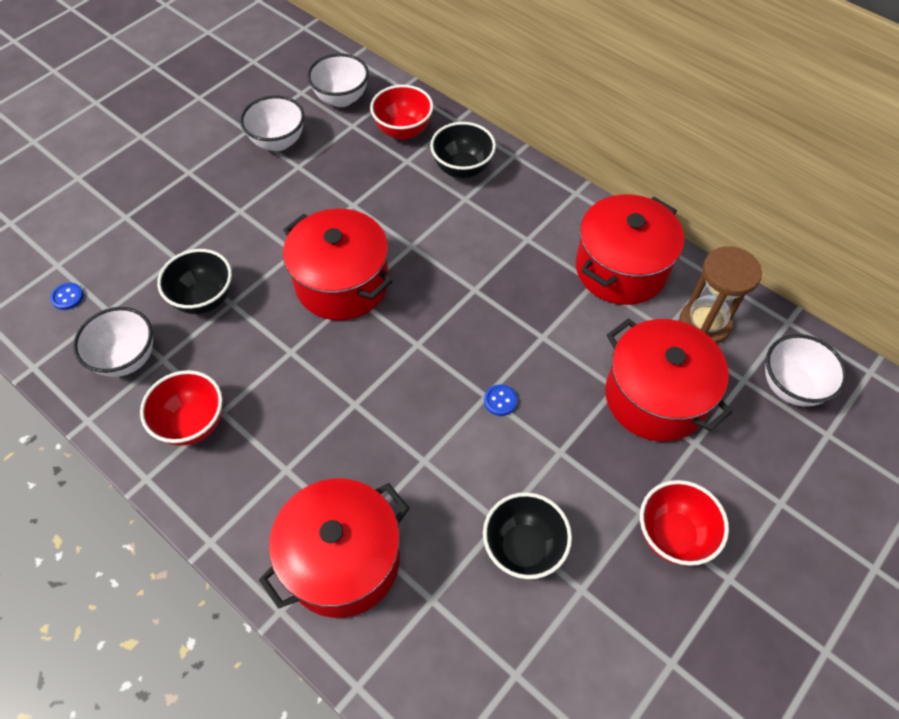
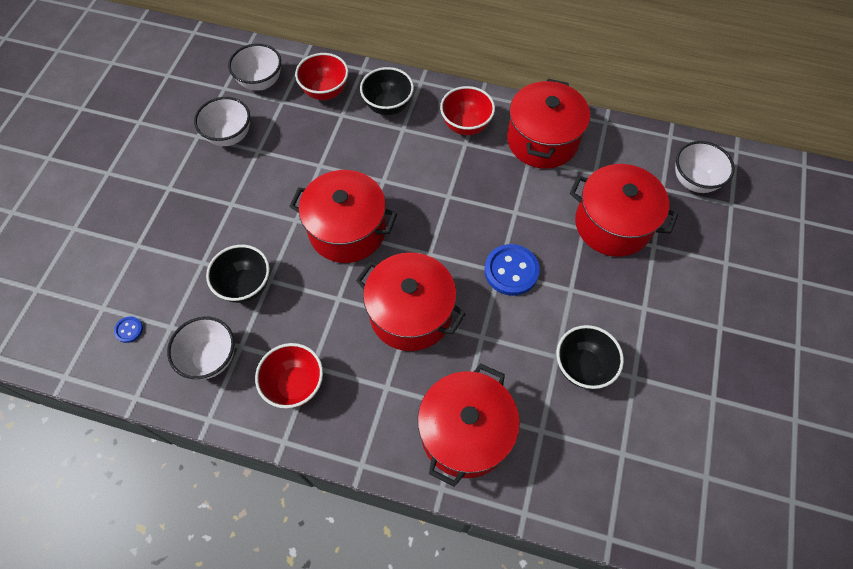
camera: 25 degrees left, 5 degrees up
blue button [484,384,517,416] -> blue button [484,244,540,296], size x2.09
red bowl [640,480,729,566] -> red bowl moved to [440,86,495,135]
brown hourglass [679,246,762,344] -> none
none -> red pot [356,252,466,351]

